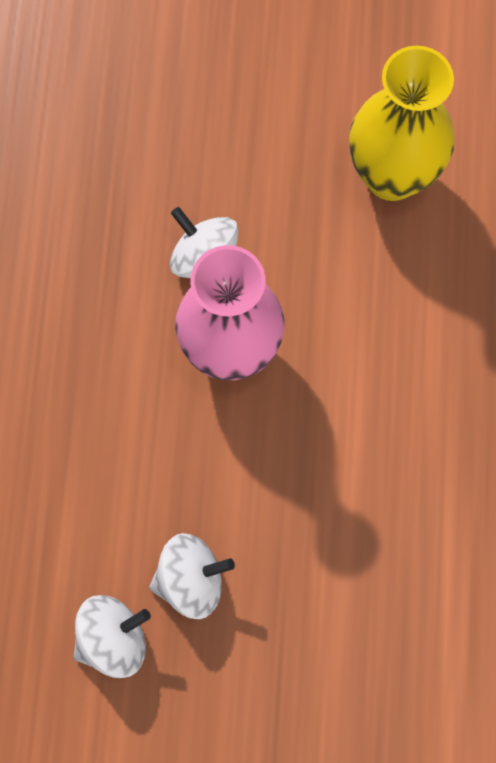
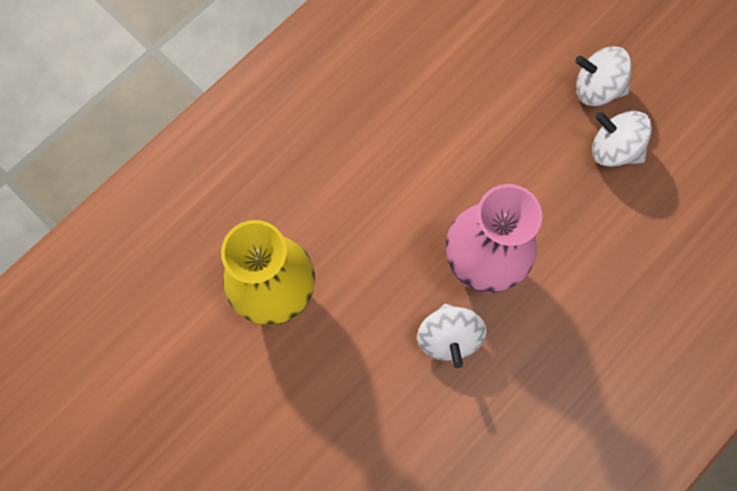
camera: 140 degrees left, 0 degrees up
white spinning top [74,595,151,678] -> white spinning top moved to [575,46,632,106]

